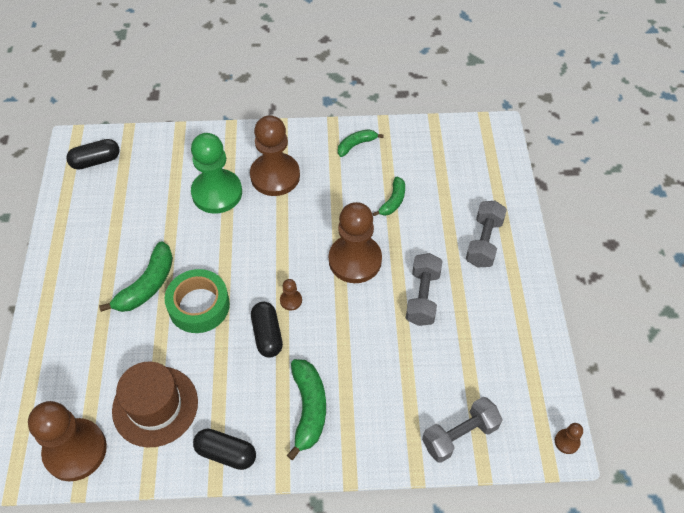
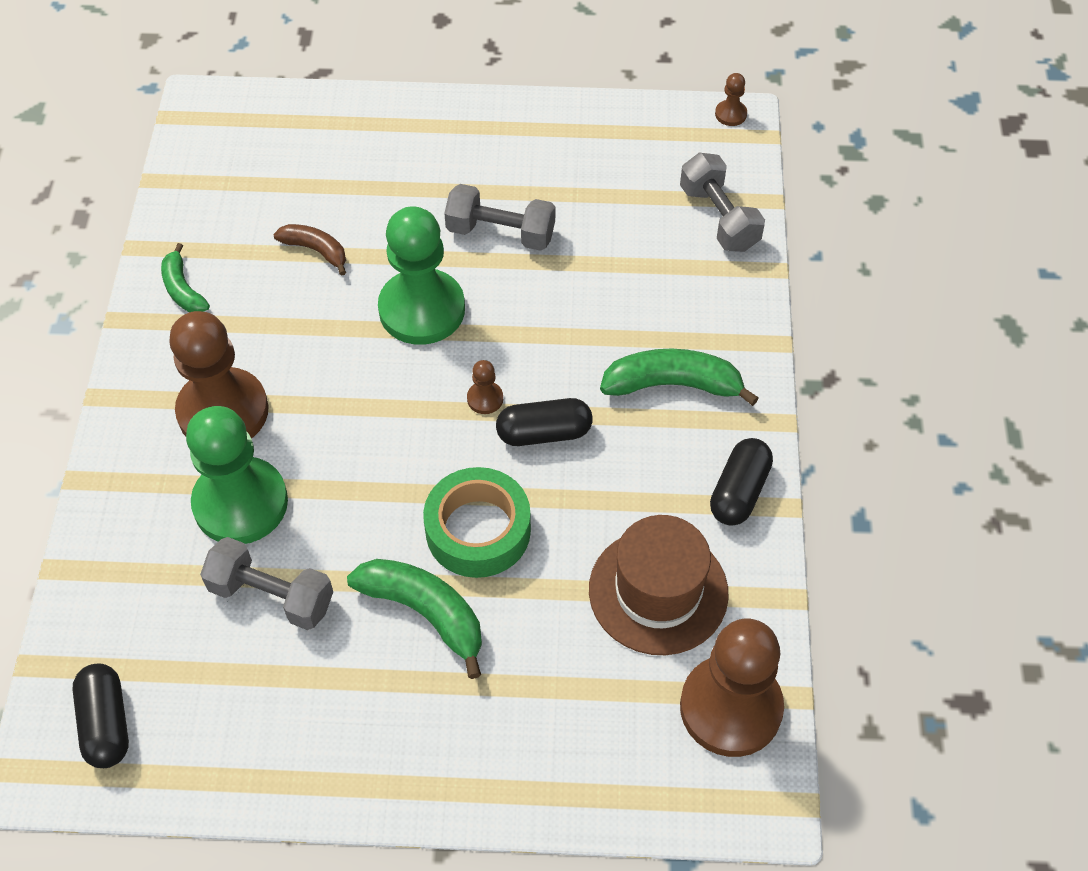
camera: 85 degrees left, 0 degrees up
brown pawn [329,202,382,283] -> green pawn [378,206,465,345]
green banana [372,177,405,216] -> brown banana [273,224,346,276]
grey dumbbell [466,201,507,267] -> grey dumbbell moved to [200,537,333,630]

